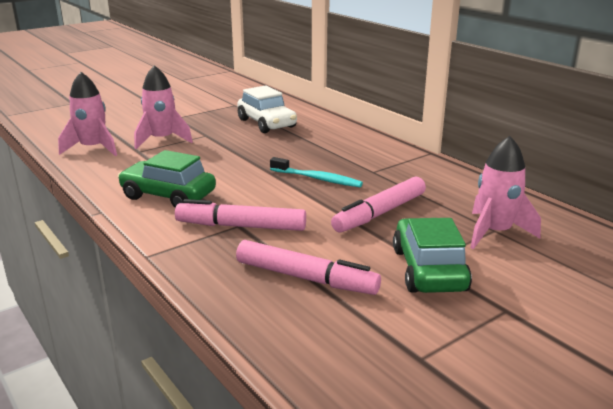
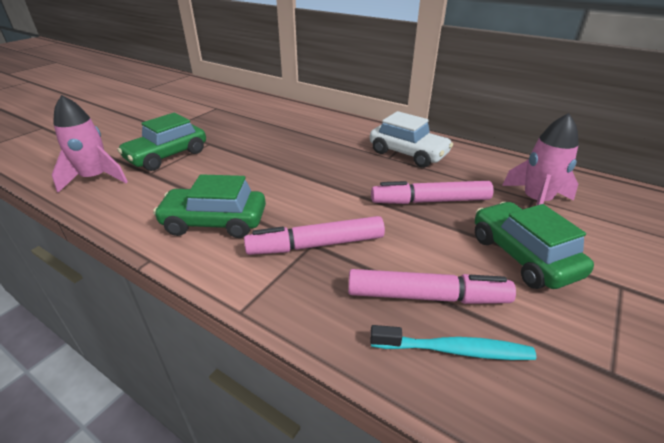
camera: 20 degrees left, 10 degrees up
pink rocket [134,65,193,149] -> green car [117,113,206,171]
white car [237,85,297,133] -> white car moved to [370,111,453,168]
turquoise toothbrush [270,157,363,187] -> turquoise toothbrush moved to [370,325,536,360]
pink marker [331,176,426,233] -> pink marker turned 60 degrees clockwise [371,181,494,204]

